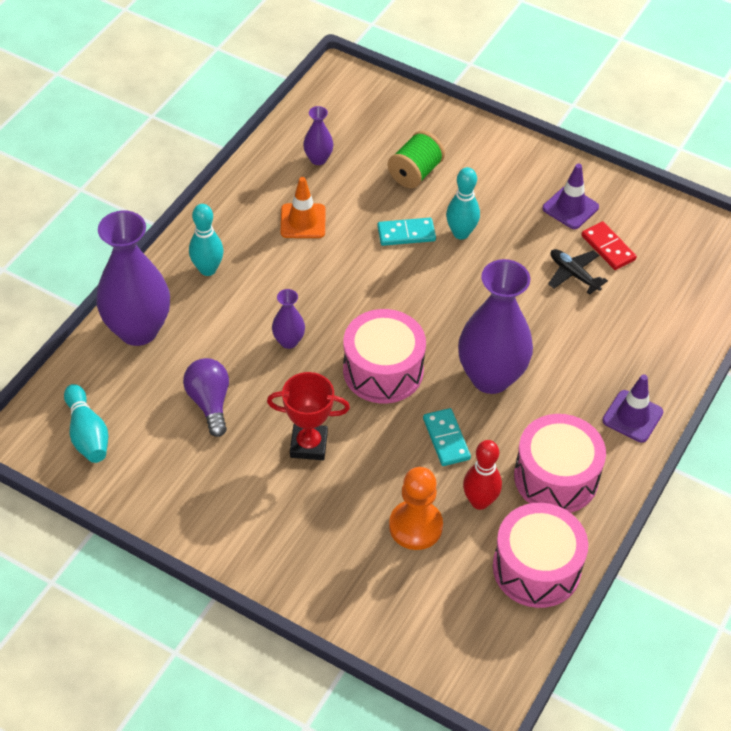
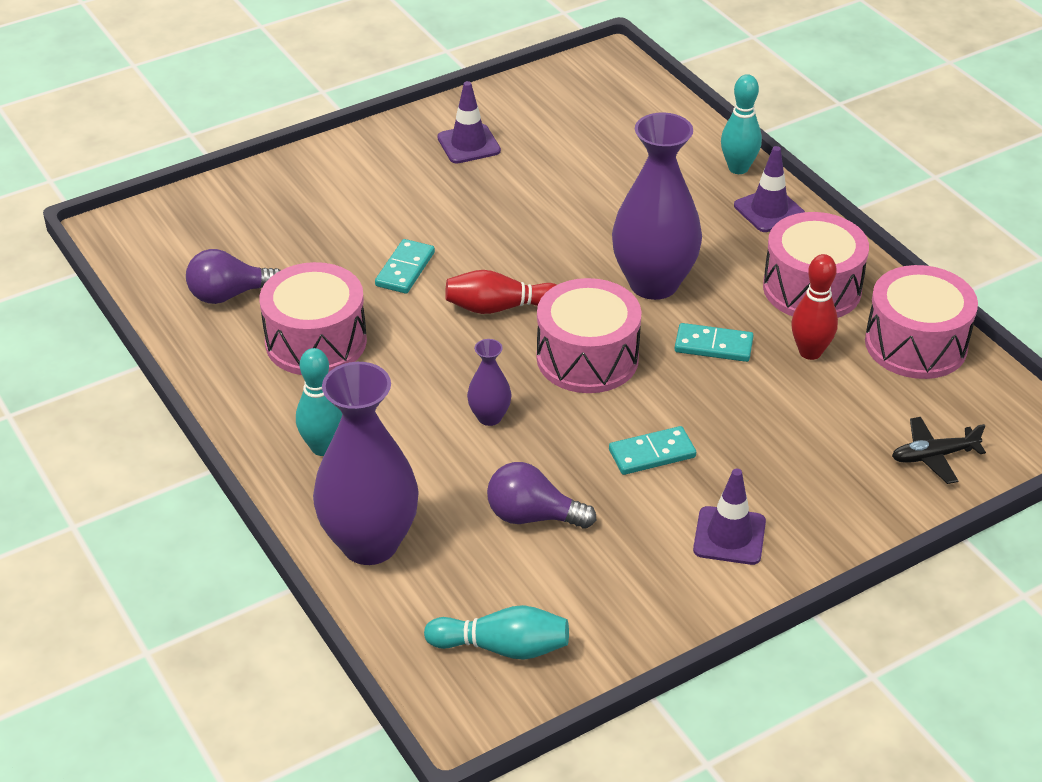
camera: 60 degrees left, 10 degrees down
red trophy [267,372,350,460] -> turquoise domino [609,426,696,475]
orange traffic cone [281,177,325,238] -> pink drum [259,262,367,375]
purple vase [303,106,334,165] -> purple light bulb [186,249,281,304]
green spool [388,131,445,188] -> none
orange pawn [389,467,443,550] -> none
turquoise bowling pin [446,167,480,240] -> turquoise bowling pin moved to [721,74,762,174]
black plane [548,249,608,295] -> black plane moved to [892,417,986,484]
red domino [581,221,637,270] -> none
none -> red bowling pin [445,270,557,314]
none -> purple traffic cone [693,469,766,565]

